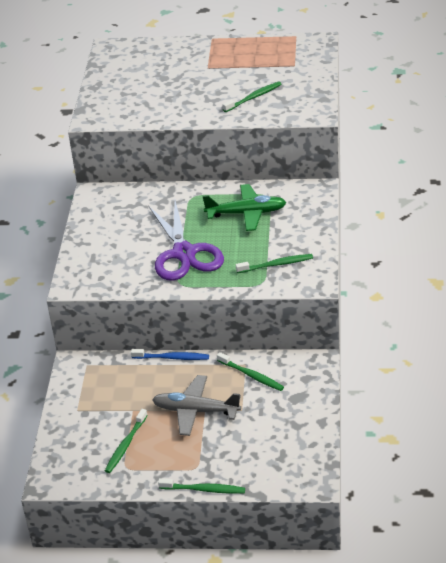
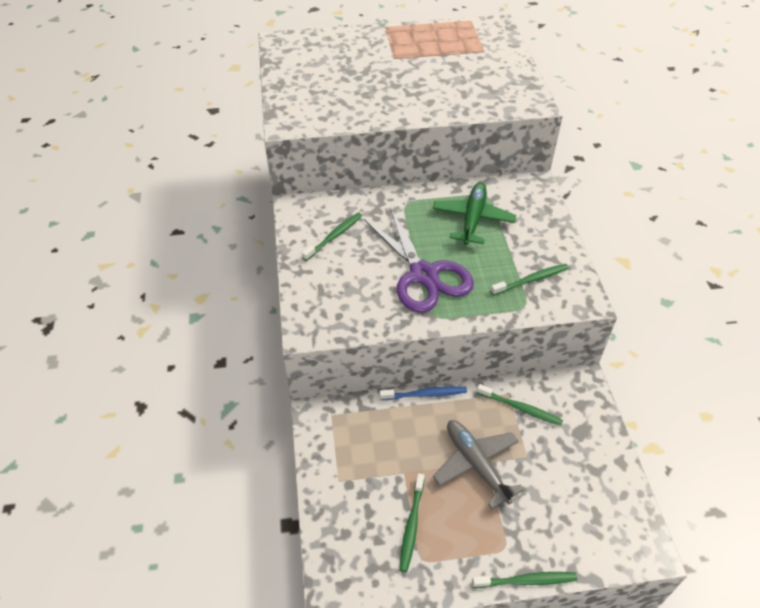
camera: 15 degrees left, 10 degrees up
grey plane [152,375,241,436] -> grey plane turned 60 degrees clockwise [433,420,524,509]
green plane [203,184,287,231] -> green plane turned 60 degrees counterclockwise [433,183,516,245]
green toothbrush [222,81,282,112] -> green toothbrush moved to [302,213,362,261]

